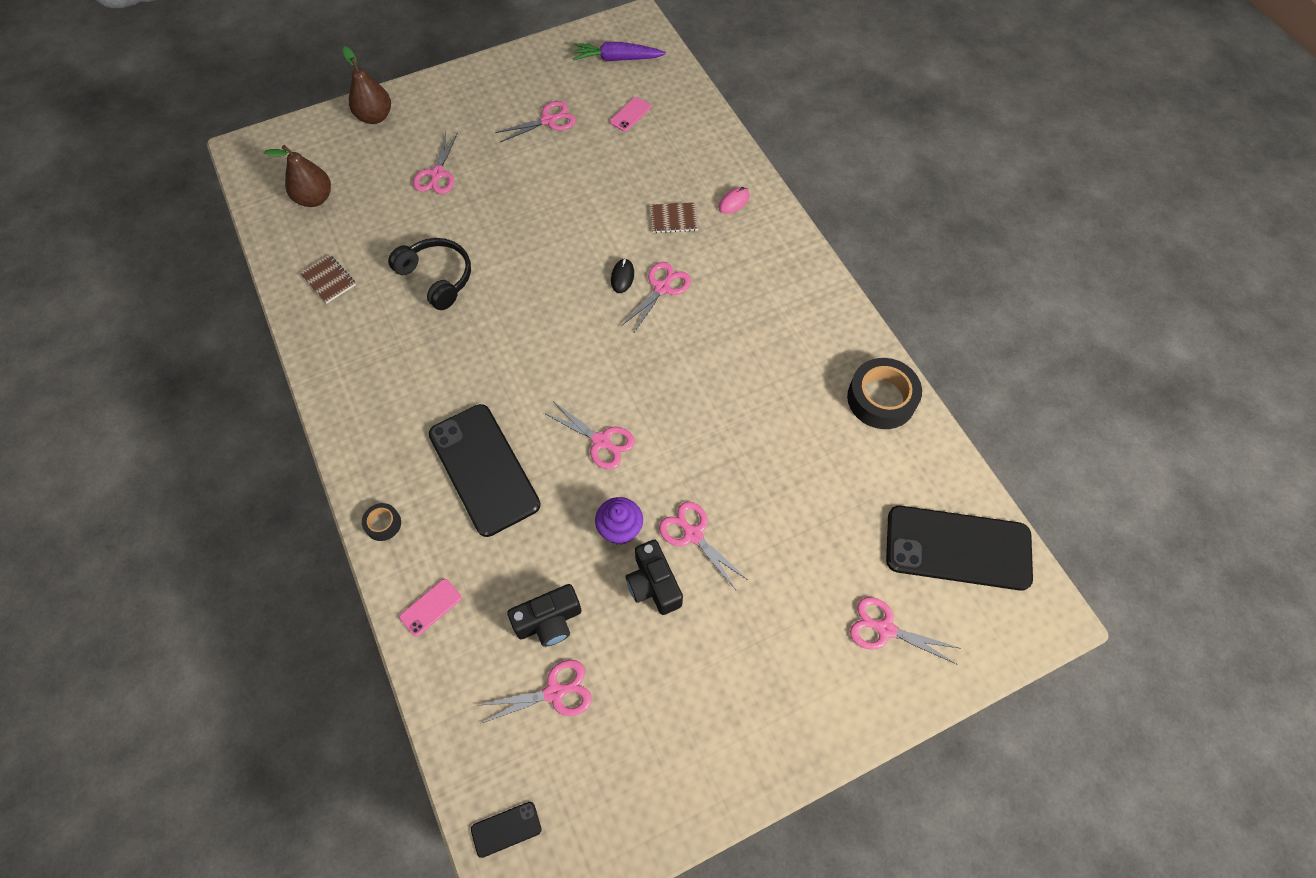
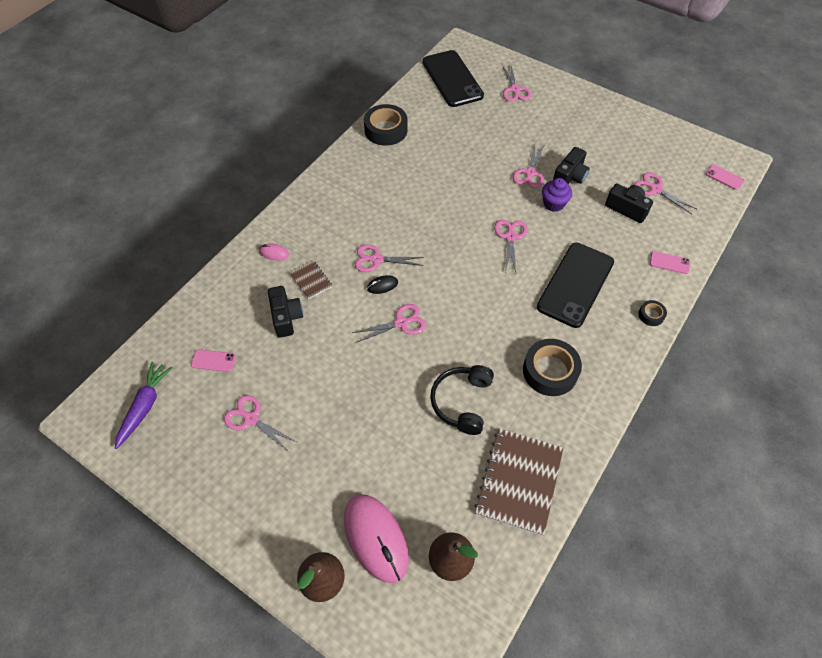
camera: 120 degrees left, 5 degrees down
brown notebook [300,254,356,304] -> brown notebook [474,428,564,536], size x2.06
pink scissors [413,132,458,194] -> pink scissors moved to [352,304,426,343]
black phone [471,802,542,858] -> pink phone [705,165,744,190]
purple carrot [573,42,666,61] -> purple carrot turned 135 degrees counterclockwise [115,362,173,449]
none -> black camera [268,286,303,338]
none -> pink mouse [344,494,409,583]
none -> black tape [523,339,582,396]

